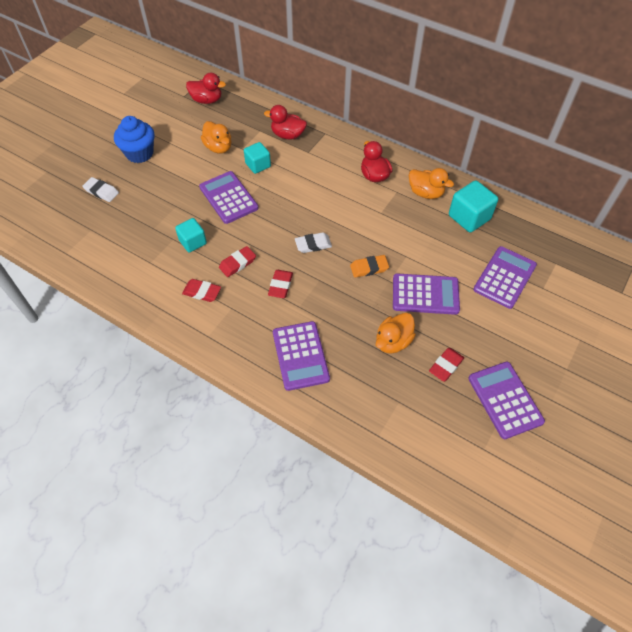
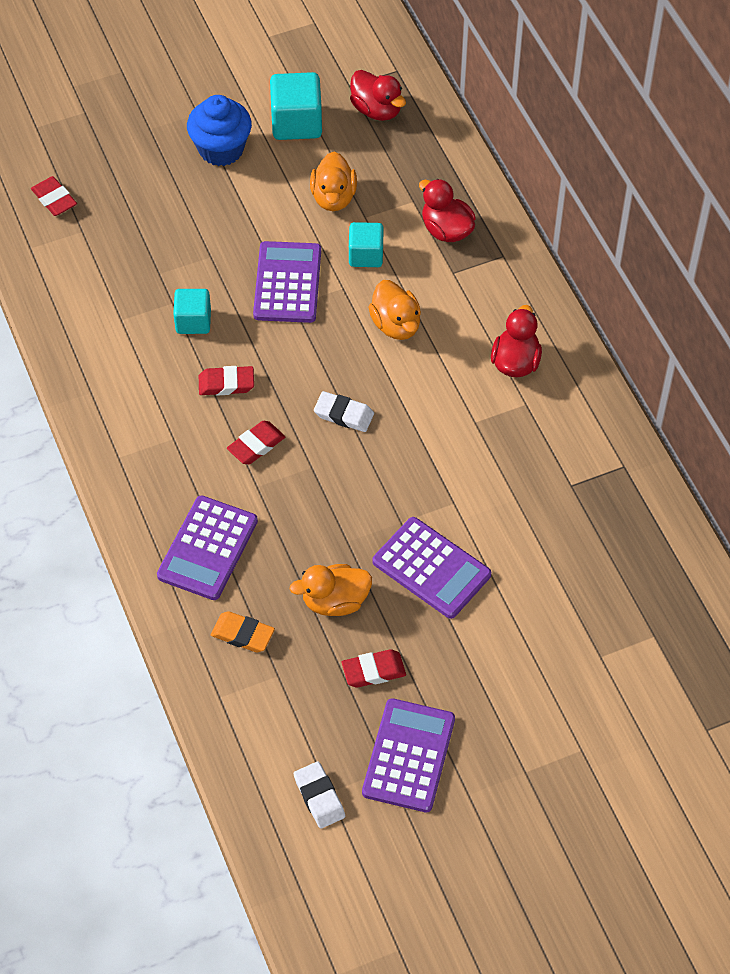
camera: 35 degrees right, 0 degrees up
white eraser [82,177,119,202] -> white eraser moved to [293,761,345,829]
red eraser [182,279,221,302] -> red eraser moved to [31,176,77,216]
orange eraser [350,255,389,278] -> orange eraser moved to [211,611,275,652]
orange duck [409,168,454,199] -> orange duck moved to [368,280,421,340]
turquoise cube [449,180,498,232] -> turquoise cube moved to [270,72,322,140]
purple calculator [473,246,537,309] -> none

